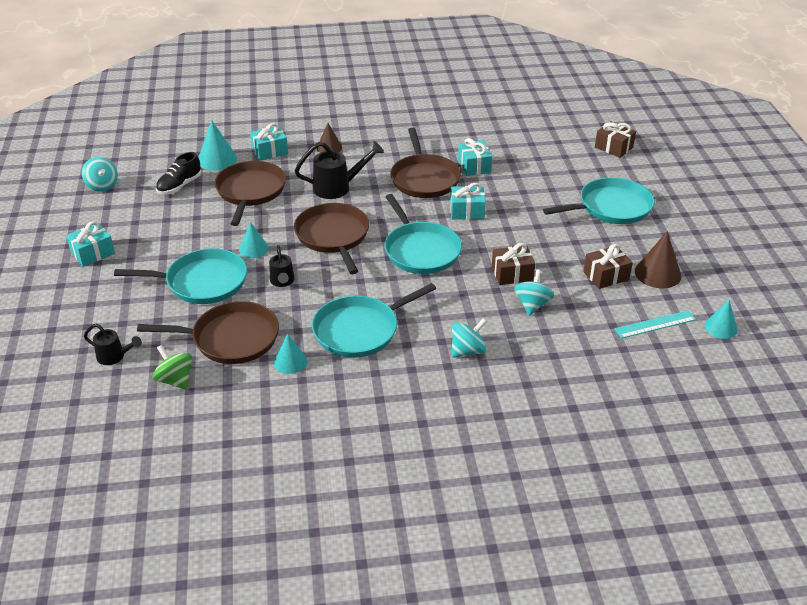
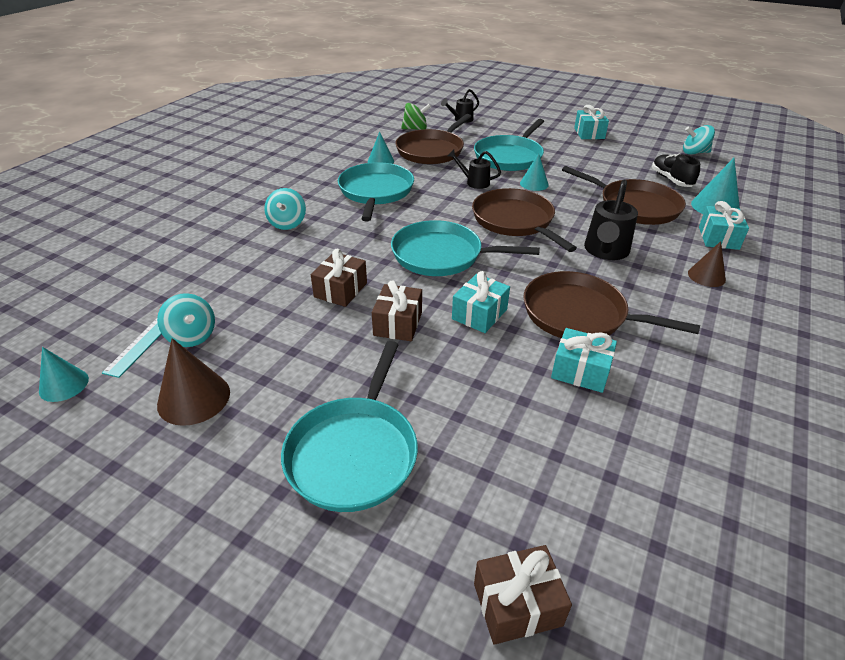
camera: 125 degrees right, 0 degrees up
brown pan [294,203,369,274] -> brown pan turned 135 degrees counterclockwise [472,188,577,252]
turquoise spinning top [514,269,554,316] -> turquoise spinning top moved to [157,293,215,347]
brown gift [583,244,633,289] -> brown gift moved to [372,280,422,341]

